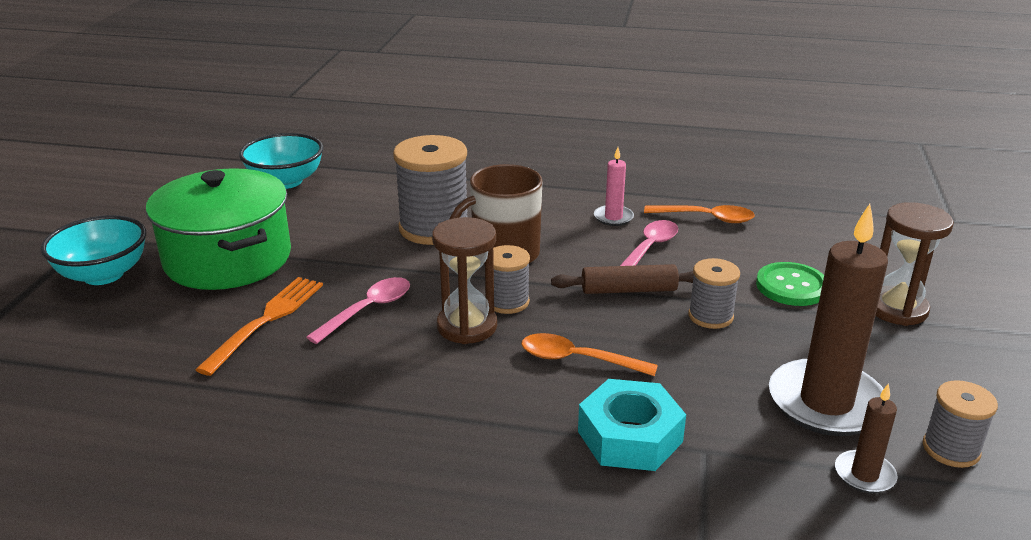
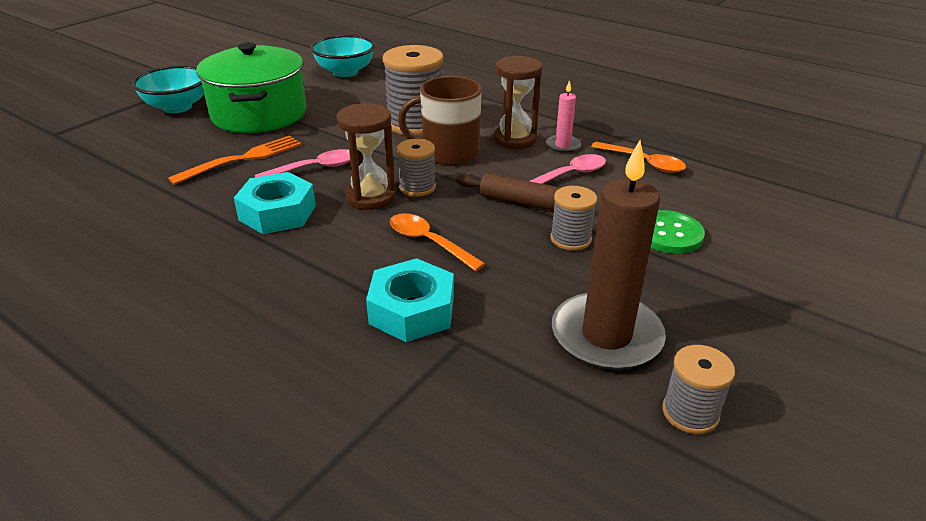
camera: 25 degrees right, 5 degrees up
brown candle [835,383,898,493] -> none
brown hourglass [875,202,954,326] -> brown hourglass moved to [493,56,542,149]
none -> turquoise nut [234,172,316,234]

